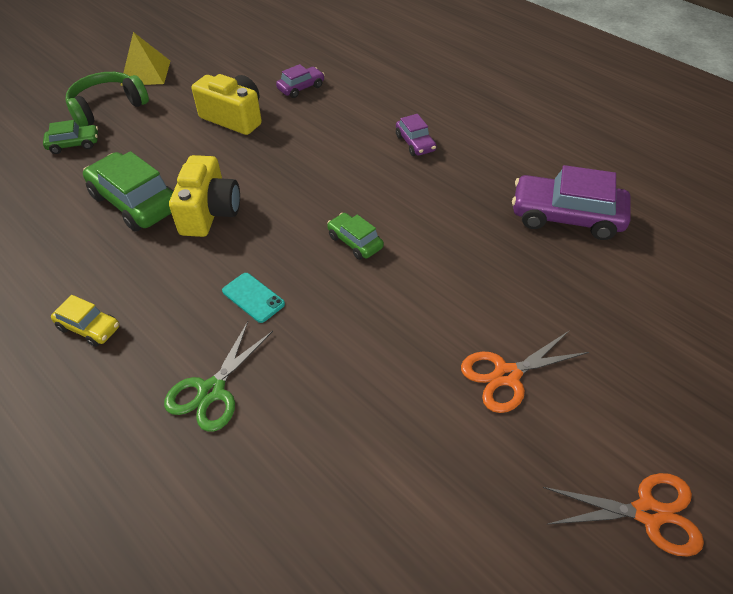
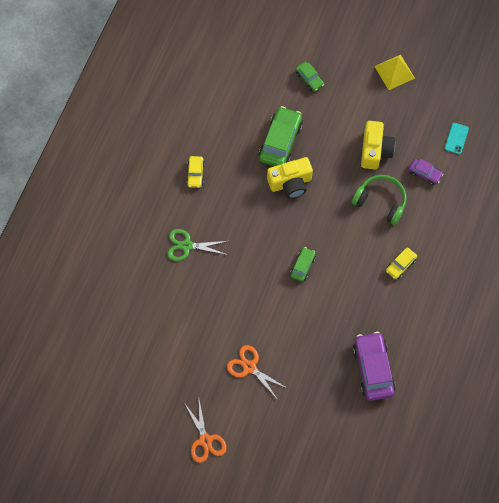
camera: 65 degrees right, 20 degrees up
green headphones [65,72,149,127] -> green headphones moved to [352,175,407,225]
turquoise phone [222,273,285,323] -> turquoise phone moved to [445,123,469,154]
purple car [396,114,436,156] -> yellow car [386,248,417,279]

